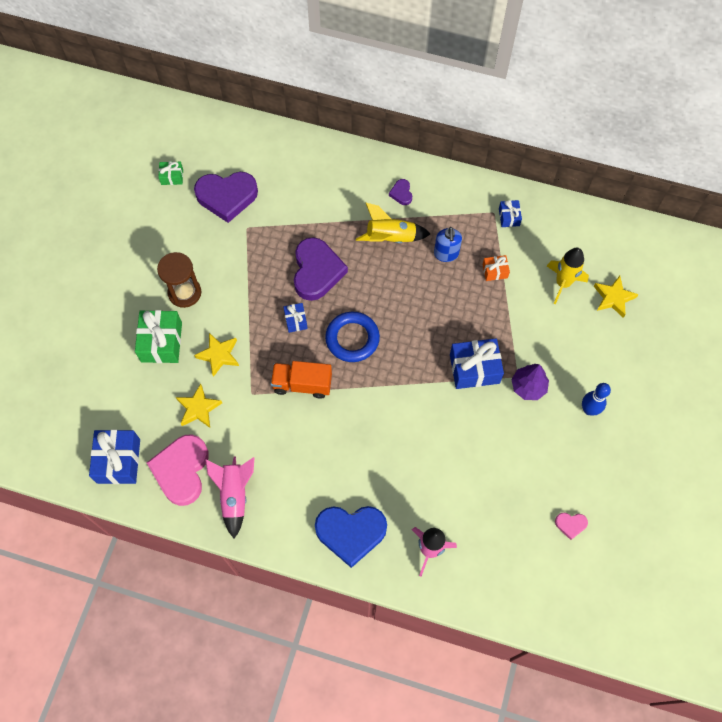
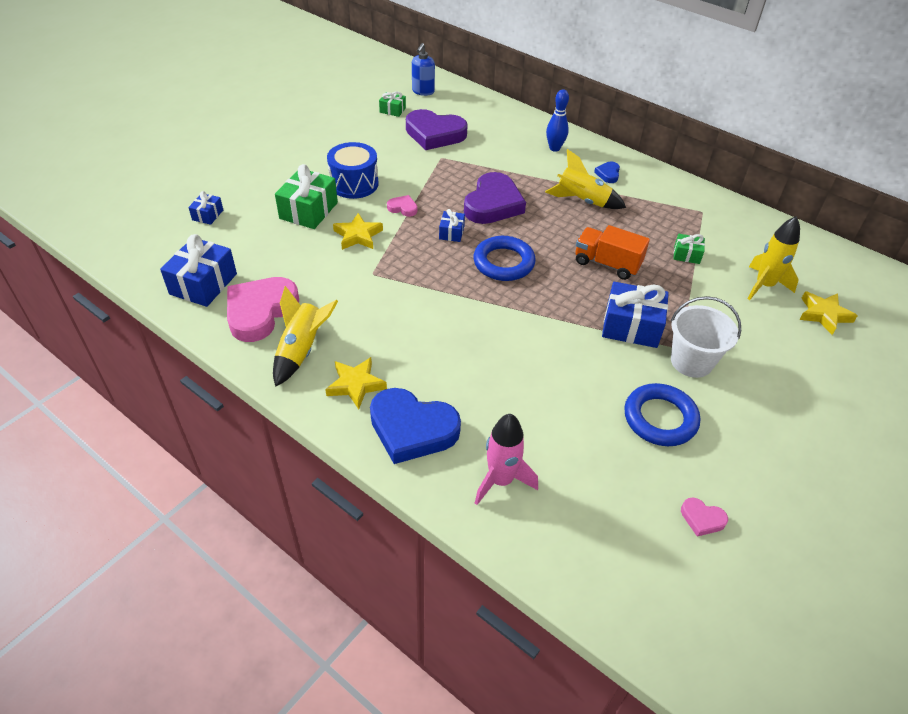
camera: 20 degrees right, 20 degrees down
brown hourglass [157,252,201,308] -> blue drum [327,142,379,199]
yellow star [176,384,222,428] -> yellow star moved to [325,357,387,409]
pink rocket [205,456,255,539] -> yellow rocket [273,286,338,387]
orange truck [270,361,332,399] -> orange truck moved to [575,225,650,280]
purple heart [389,179,412,205] -> blue heart [594,161,620,183]
blue soap dispenser [434,227,462,262] -> blue soap dispenser moved to [412,43,435,96]
orange gift [482,255,510,281] -> green gift [674,234,705,264]
blue gift [499,200,522,227] -> blue gift moved to [188,191,223,225]
purple tree [511,364,549,400] -> white bucket [671,296,741,378]
blue bowling pin [582,383,611,416] -> blue bowling pin moved to [546,89,569,152]
none -> pink heart [387,195,417,217]
none -> blue ring [624,383,700,446]

